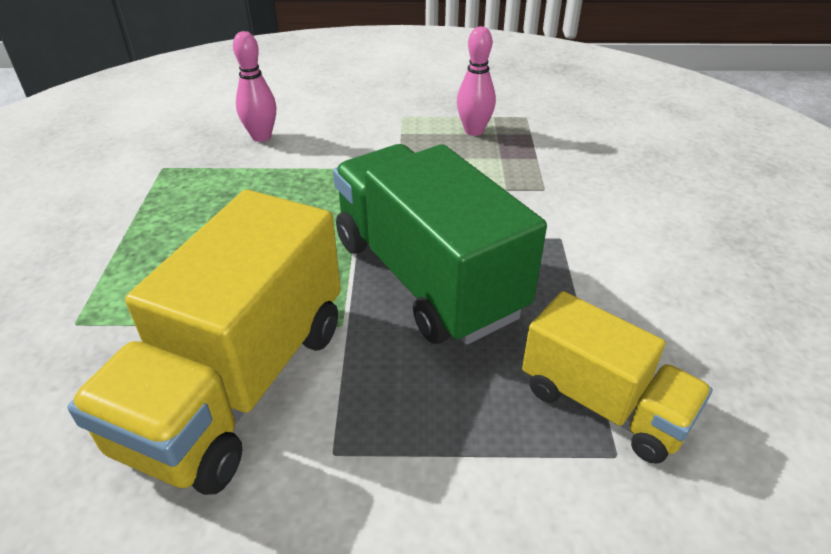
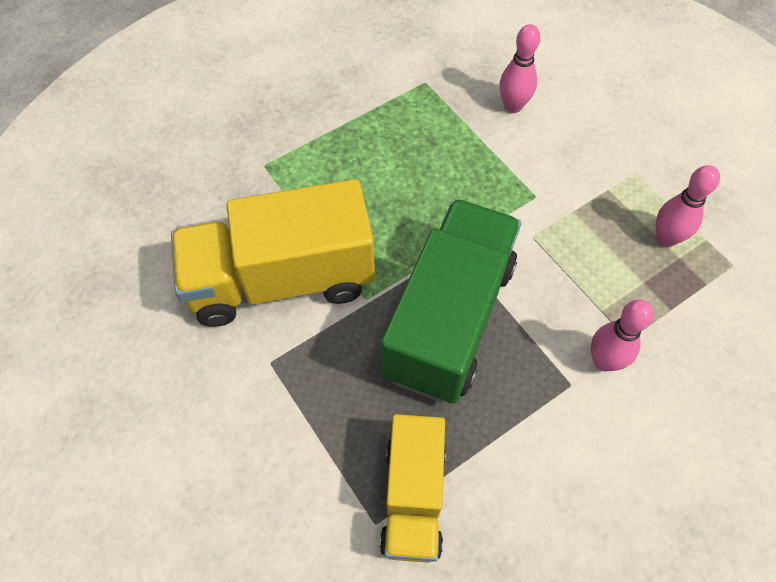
camera: 55 degrees right, 20 degrees up
none -> pink bowling pin [591,300,654,371]

